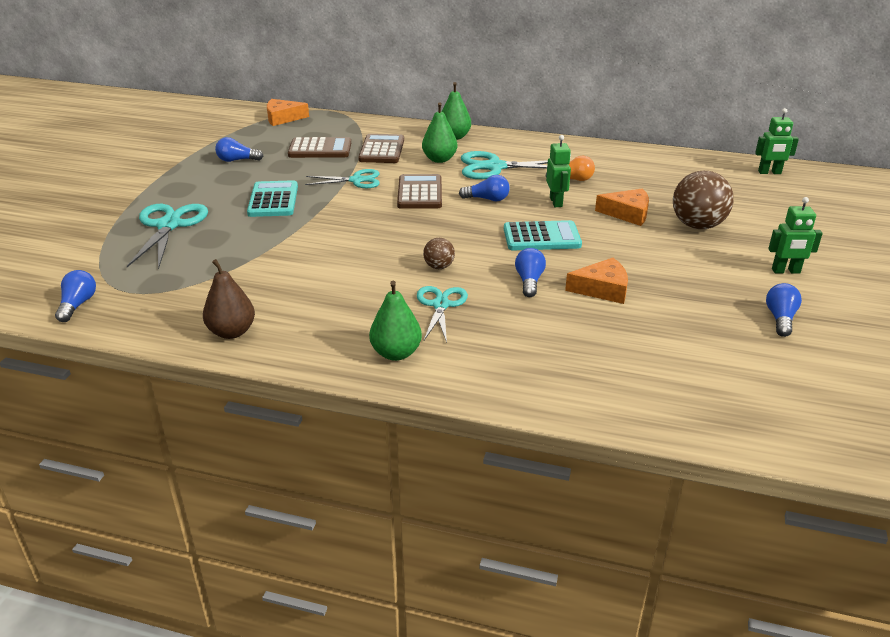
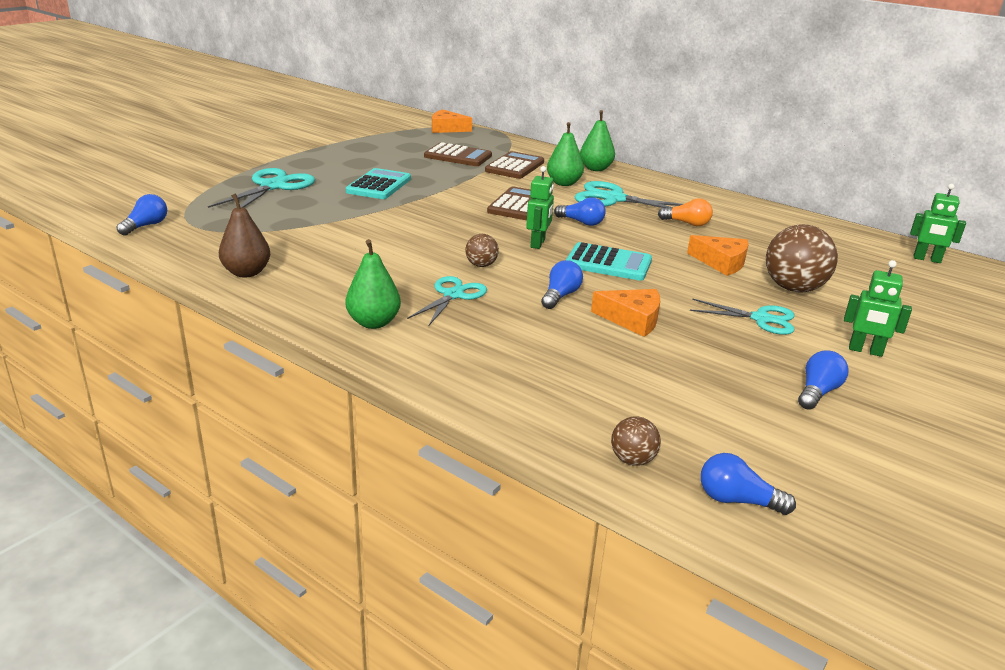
camera: 20 degrees right, 5 degrees down
blue light bulb [215,137,263,162] -> blue light bulb moved to [701,453,796,515]
turquoise scissors [305,169,380,188] -> turquoise scissors moved to [690,298,795,335]
green robot [546,135,571,207] -> green robot moved to [526,166,554,249]
none -> brown ball [611,416,661,466]

